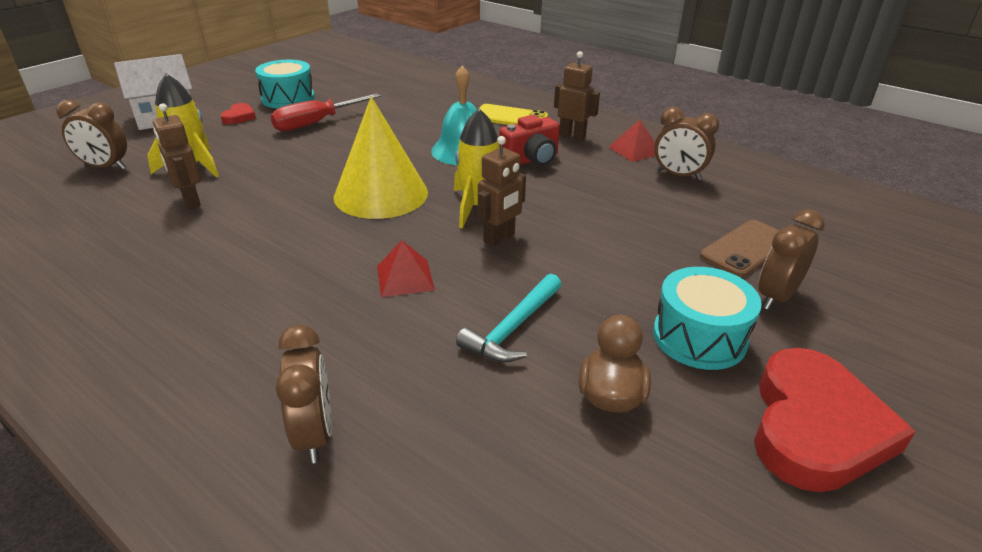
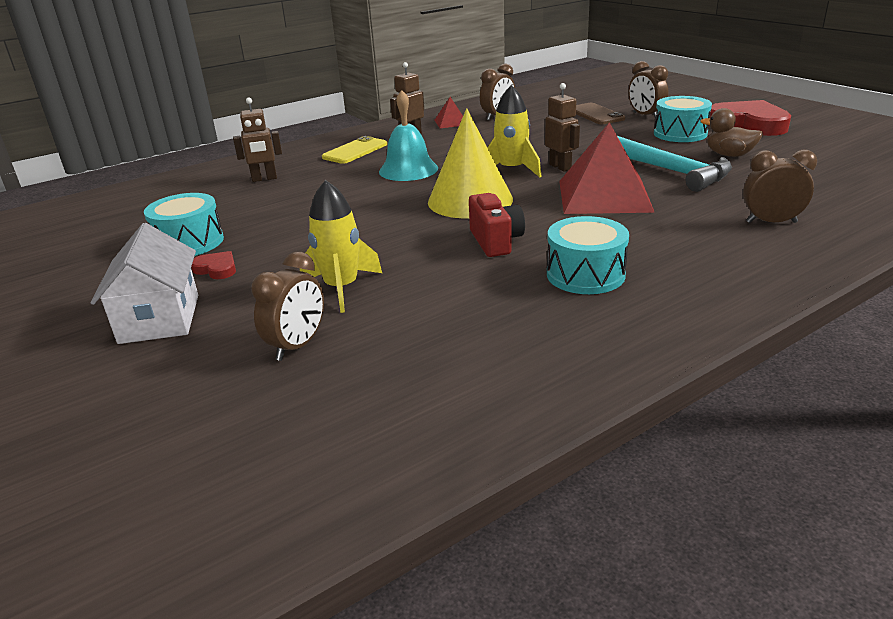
camera: 70 degrees left, 5 degrees down
brown robot [153,103,201,209] -> brown robot moved to [233,98,282,182]
red screwdriver [271,94,381,131] -> none
red pyramid [377,240,435,297] -> red pyramid [559,122,655,214], size x2.13
turquoise hammer [456,274,561,363] -> turquoise hammer [617,136,732,192], size x1.58
red camera [499,115,560,166] -> red camera moved to [469,193,525,257]
none -> turquoise drum [547,216,629,294]

